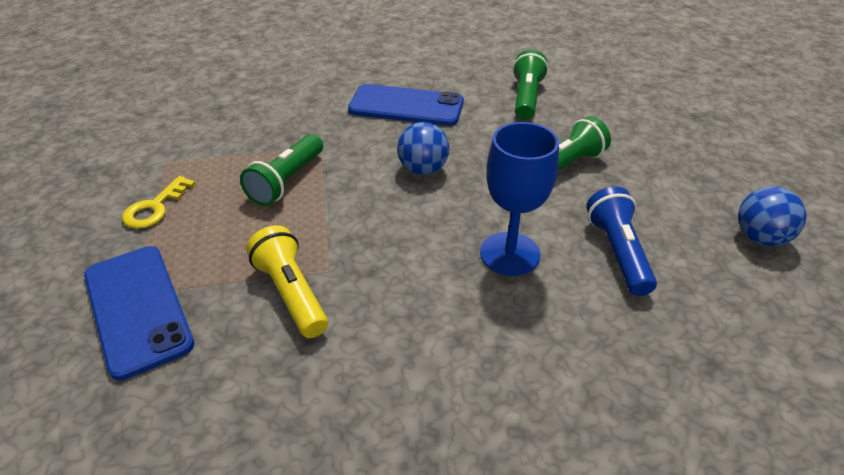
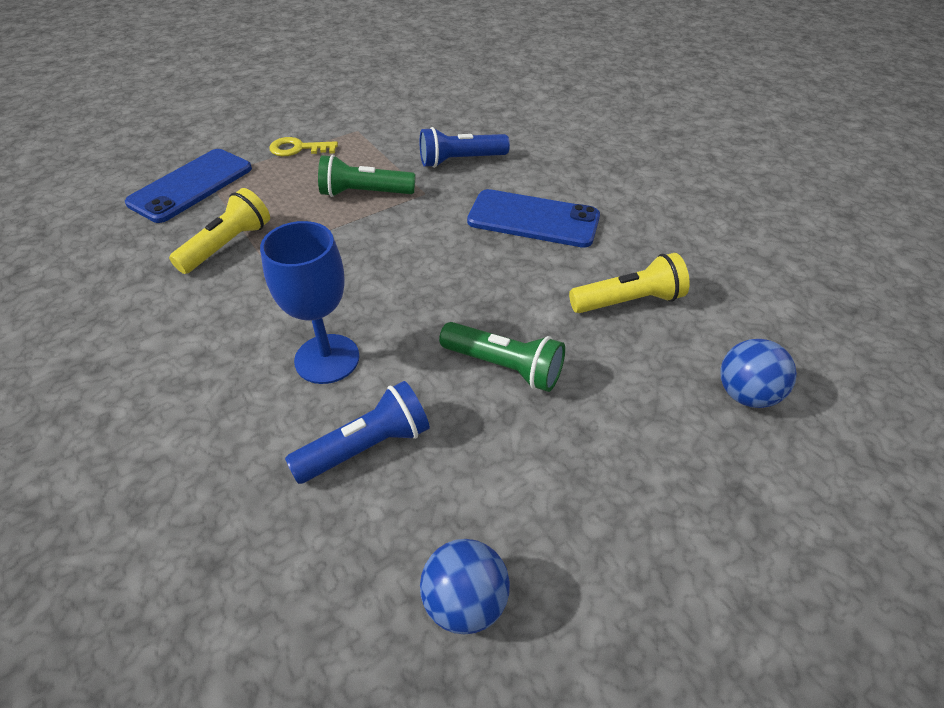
camera: 65 degrees right, 5 degrees up
blue phone [348,84,464,126] -> blue phone turned 60 degrees counterclockwise [467,189,600,248]
blue ball [397,122,449,175] -> blue ball moved to [720,339,797,408]
green flashlight [513,50,549,120] -> yellow flashlight [569,253,690,313]
none -> blue flashlight [420,127,510,168]

